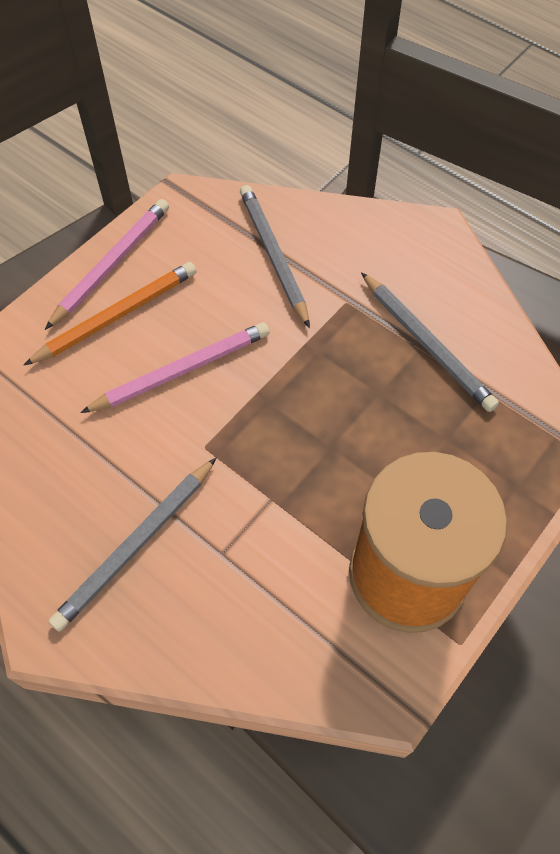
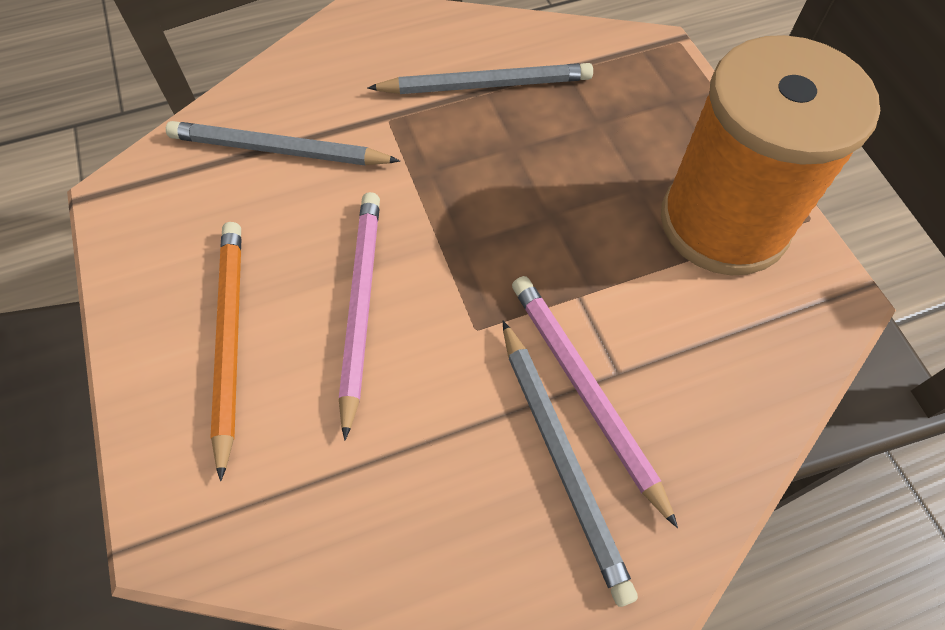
camera: 60 degrees left, 0 degrees up
pink pencil [45,199,169,330] -> pink pencil moved to [512,276,678,528]

